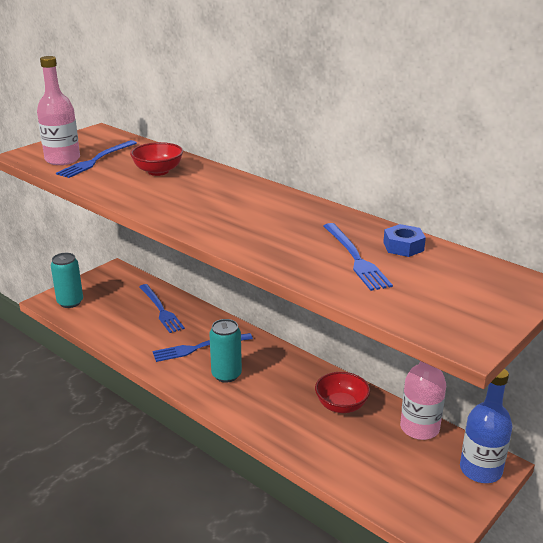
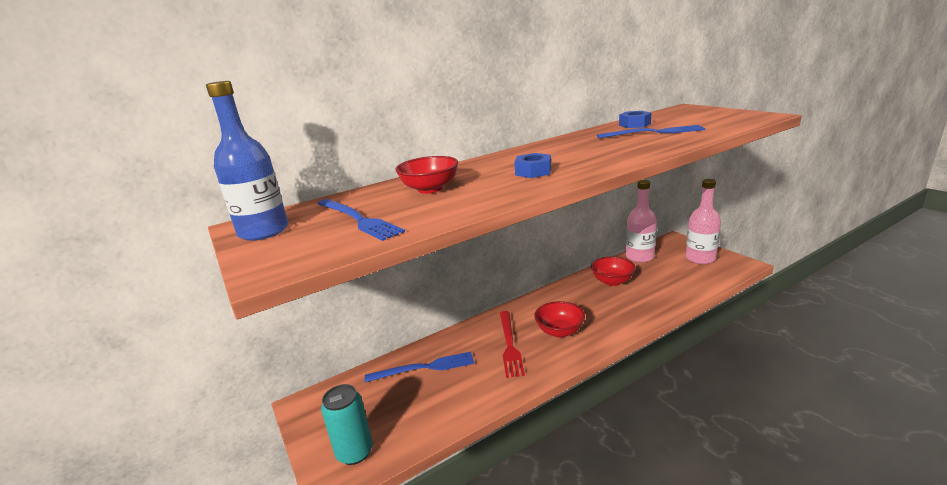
camera: 70 degrees left, 5 degrees down
pink bottle [37,56,80,165] -> pink bottle moved to [686,179,721,264]
blue fork [153,333,253,362] -> red fork [500,311,525,378]
turquoise can [209,319,242,383] -> red bowl [534,301,585,338]
blue bottle [460,369,512,483] -> blue bottle moved to [206,81,288,241]
none -> blue nut [514,153,551,178]

